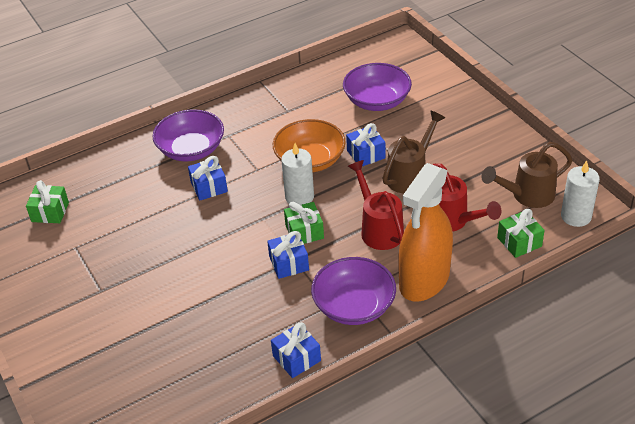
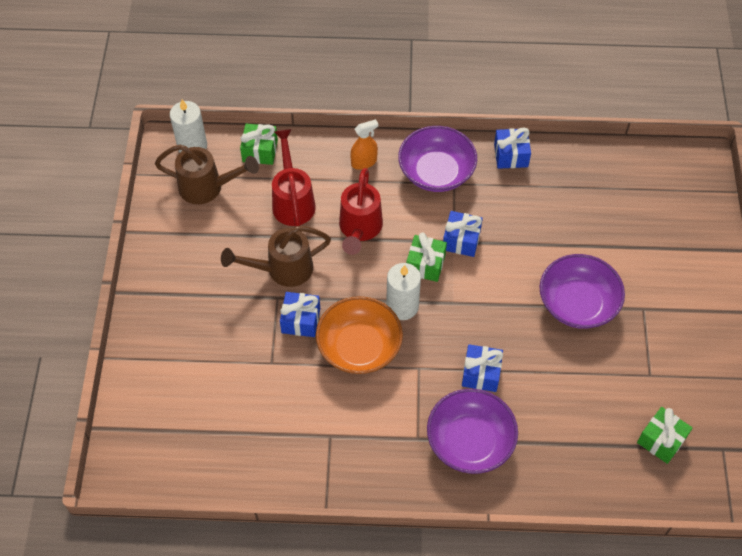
camera: 150 degrees left, 15 degrees up
purple bowl [343,63,412,111] -> purple bowl moved to [539,254,625,329]
orange spray bottle [398,163,453,302] -> orange spray bottle [350,119,378,170], size x0.43

